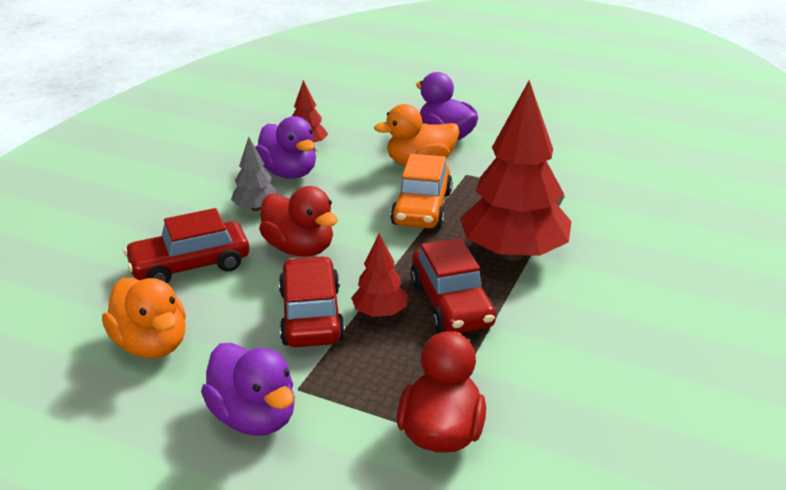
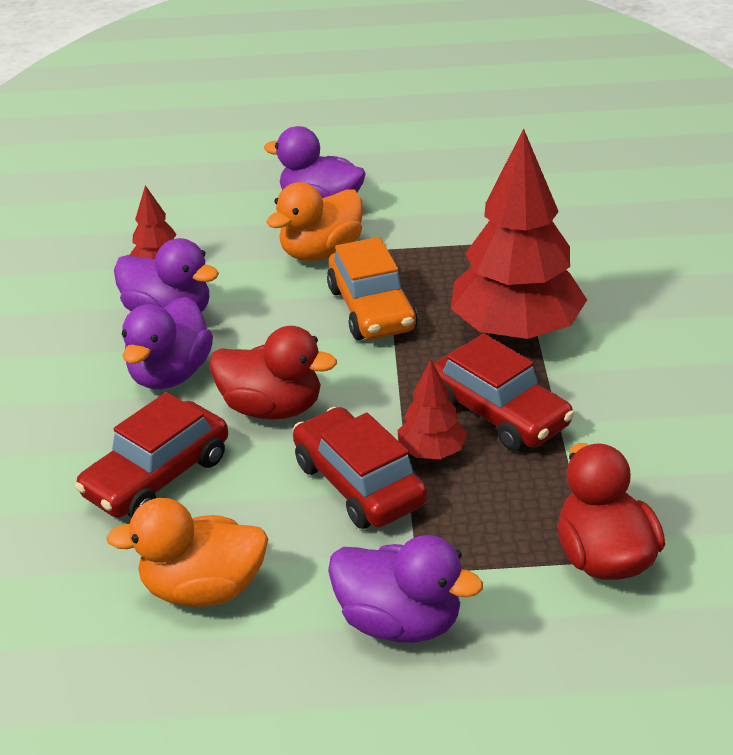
camera: 25 degrees left, 5 degrees up
orange duck [102,278,186,359] -> orange duck turned 150 degrees clockwise [106,498,268,607]
grey tree [231,137,278,211] -> purple duck [122,297,213,389]

